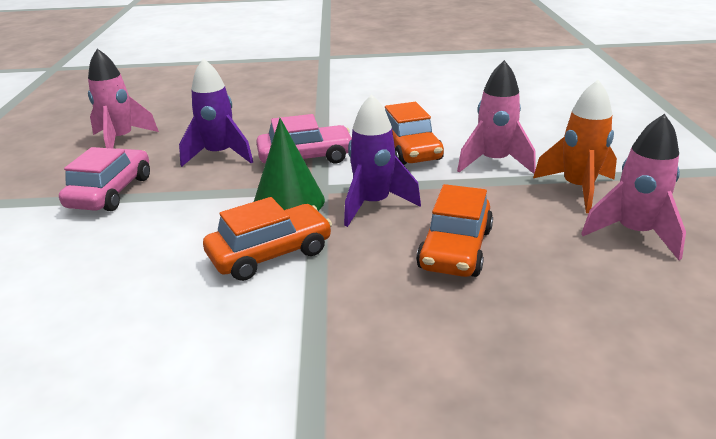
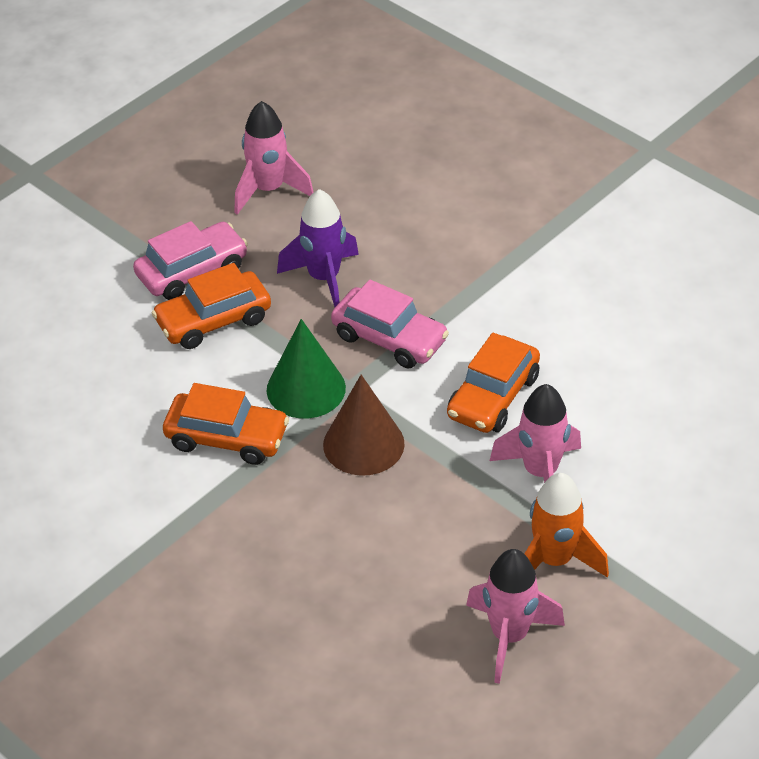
camera: 45 degrees right, 15 degrees up
purple rocket [344,94,421,227] -> brown cone [323,375,405,476]
orange car [416,184,493,277] -> orange car moved to [152,263,271,349]

